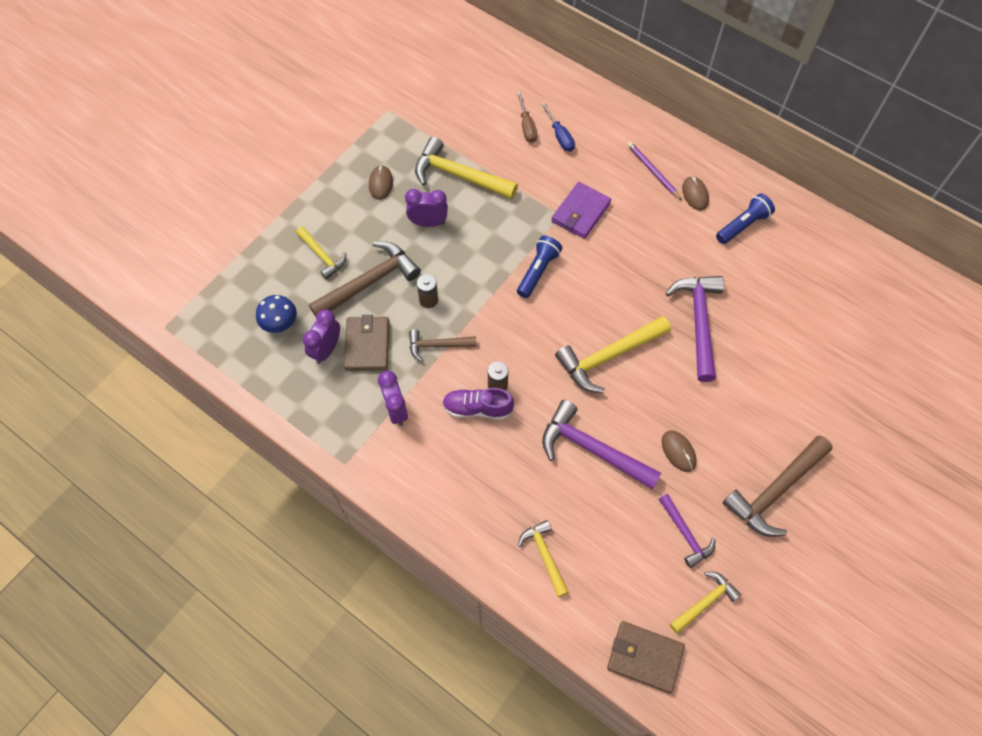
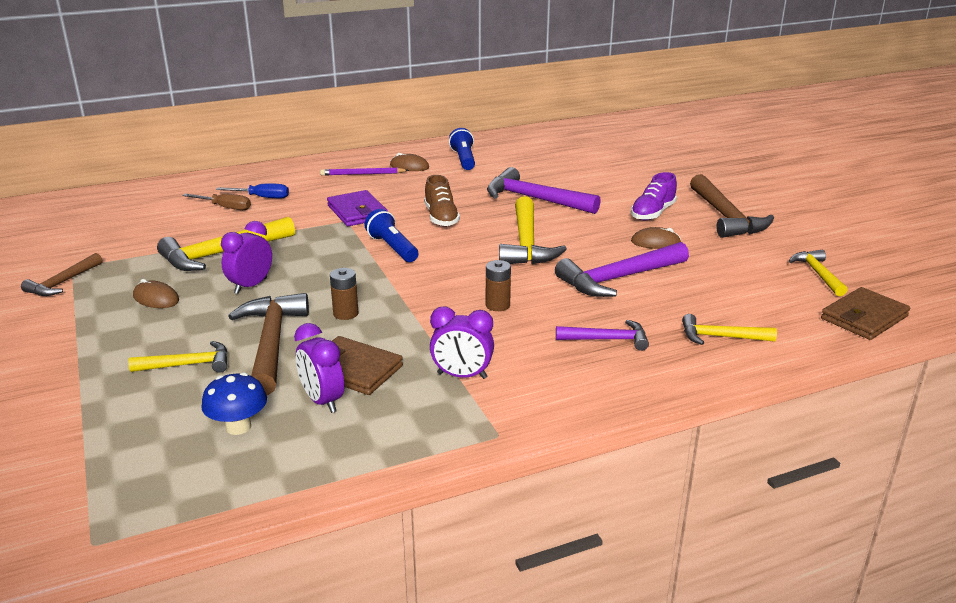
camera: 60 degrees left, 35 degrees down
brown hammer [409,329,476,362] -> brown hammer moved to [21,253,103,296]
purple shoe [442,388,514,420] -> purple shoe moved to [631,172,677,220]
purple hammer [659,494,715,568] -> purple hammer moved to [556,320,649,351]
none -> brown shoe [424,175,460,227]

